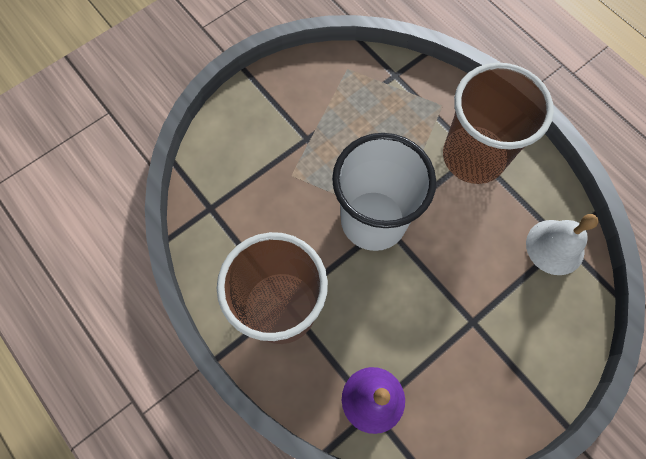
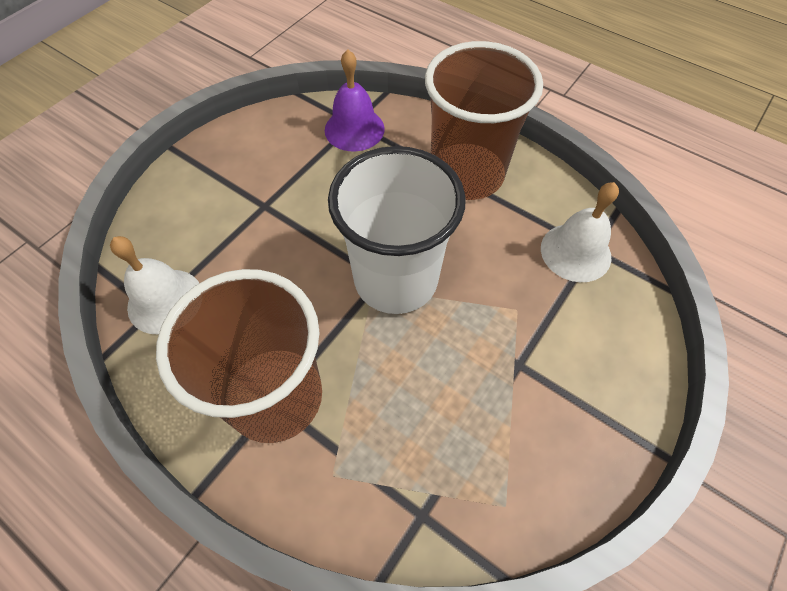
camera: 165 degrees right, 10 degrees down
none -> white bell [541,182,619,282]

